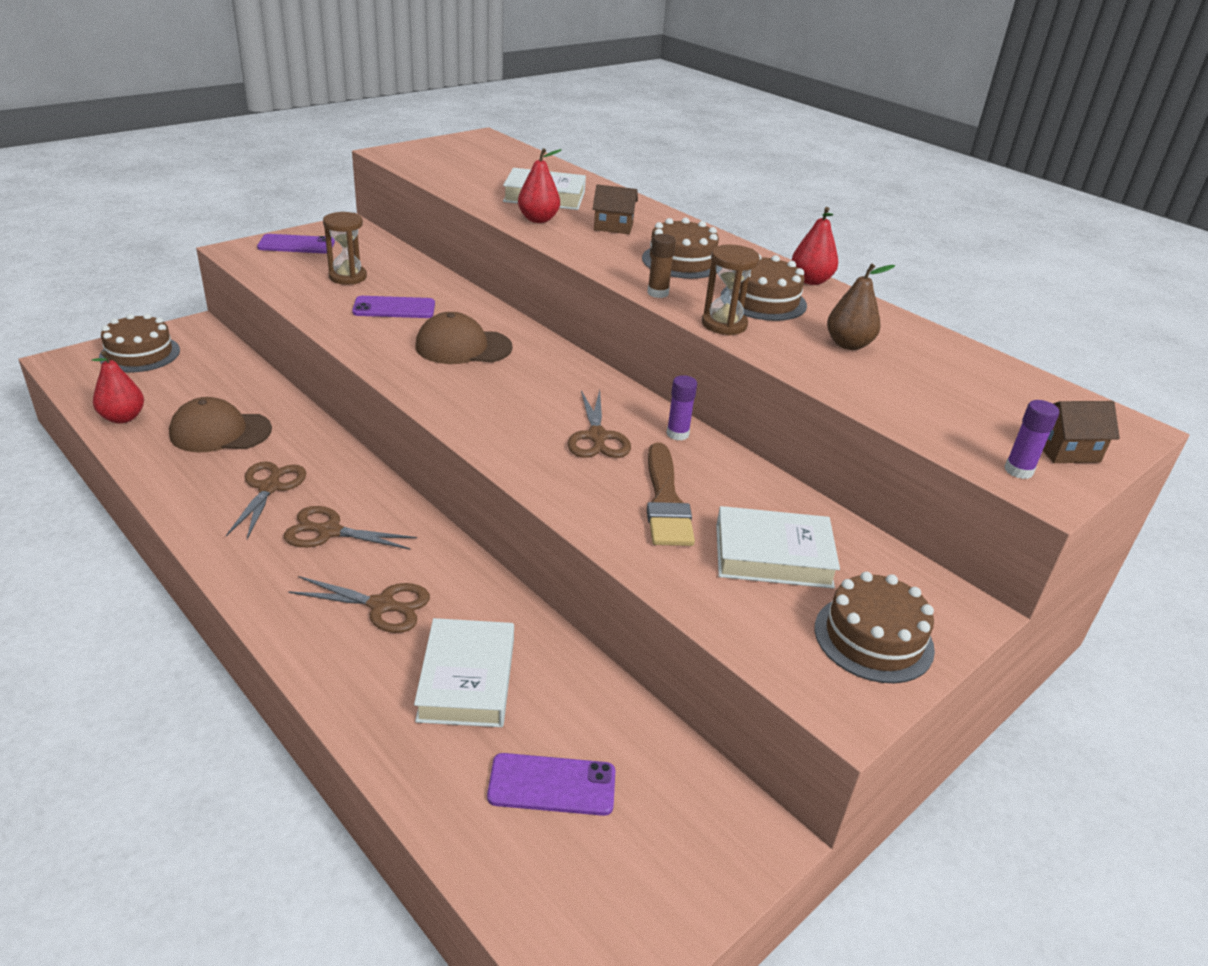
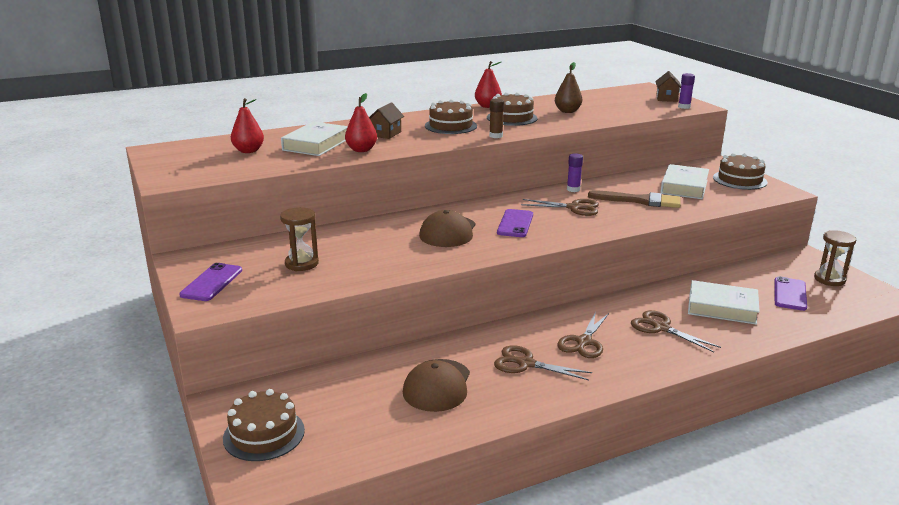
camera: 70 degrees left, 10 degrees down
red pear [92,351,144,423] -> red pear moved to [231,98,264,153]
brown scissors [288,576,430,633] -> brown scissors turned 75 degrees counterclockwise [631,310,721,352]
purple phone [352,296,435,318] -> purple phone moved to [497,209,533,237]
brown hourglass [702,244,760,335] -> brown hourglass moved to [814,230,856,286]

